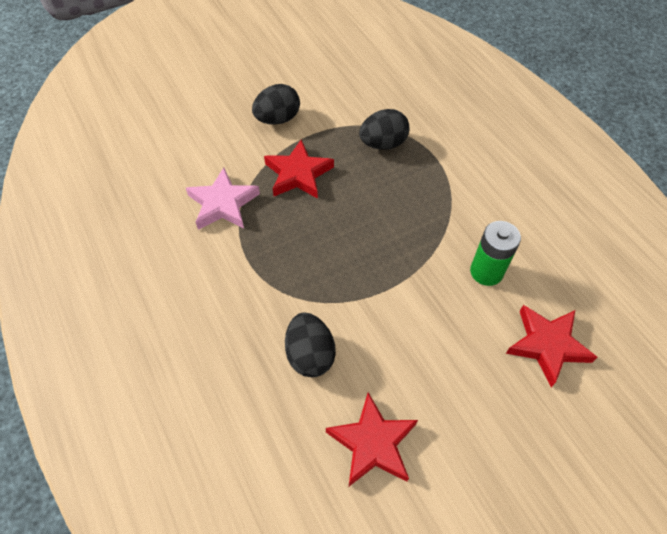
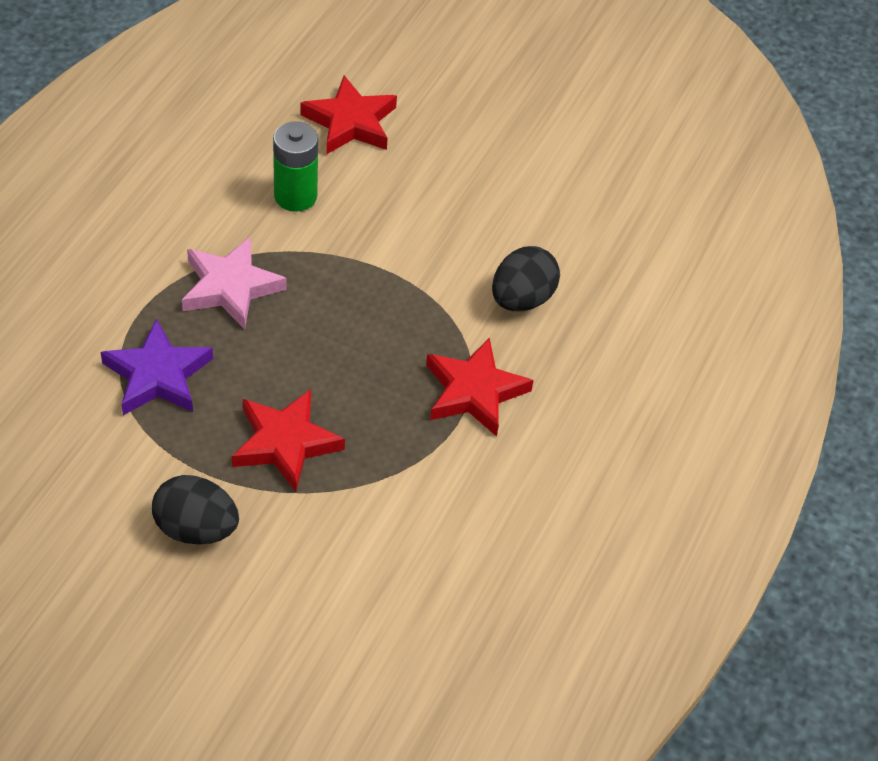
camera: 130 degrees left, 5 degrees down
pink star [186,168,260,230] -> pink star moved to [182,237,287,329]
red star [326,392,418,486] -> red star moved to [426,337,534,437]
black egg [359,109,410,150] -> purple star [101,319,213,415]

